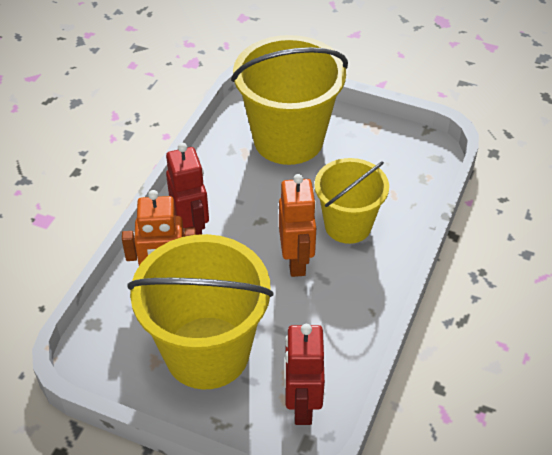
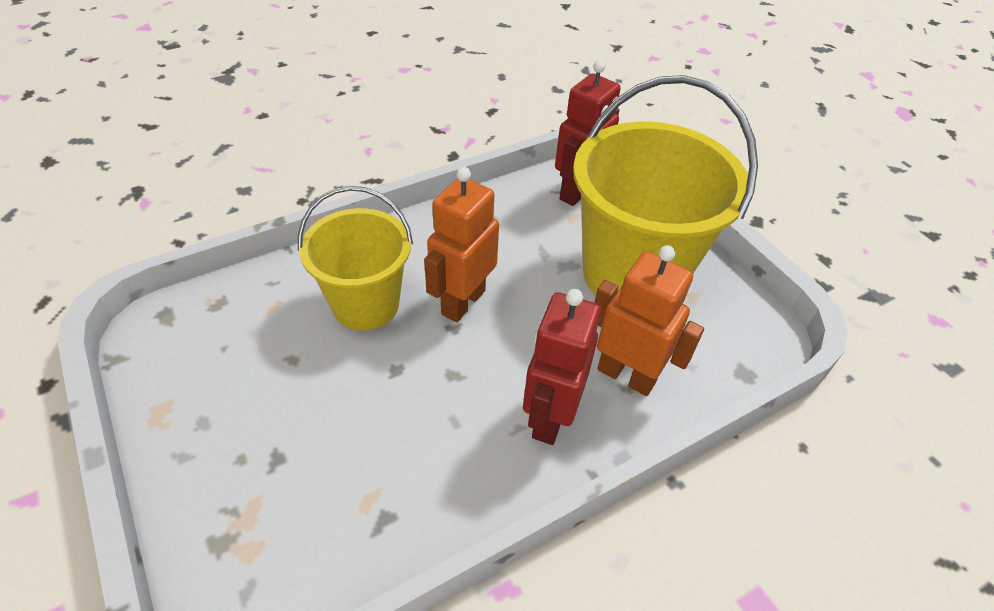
camera: 145 degrees left, 0 degrees up
yellow bucket [231,35,348,165] -> none

